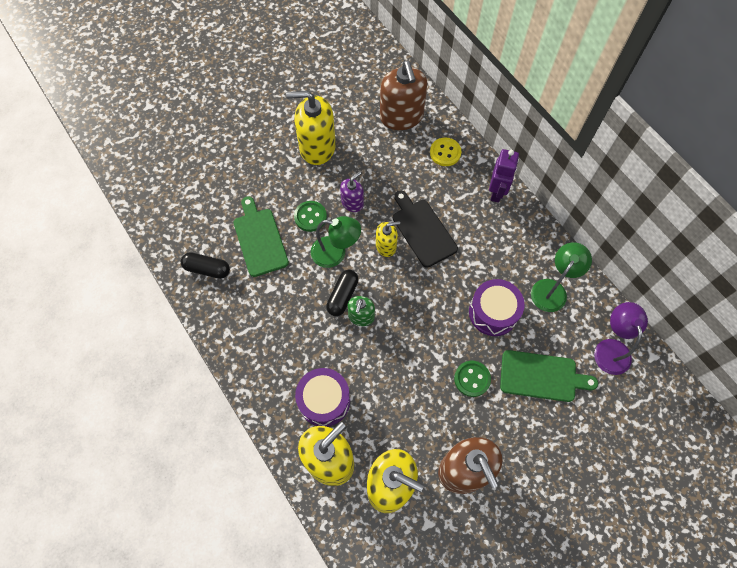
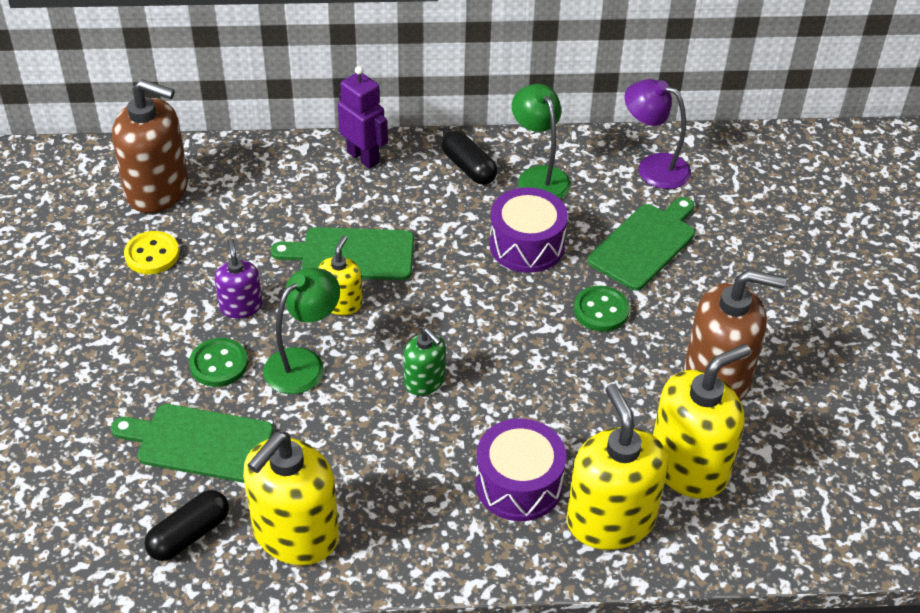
camera: 60 degrees left, 20 degrees down
yellow soap dispenser [286,91,336,165] -> yellow soap dispenser moved to [243,432,339,565]
black capsule [326,270,359,316] -> black capsule moved to [442,131,498,185]
black cutting board [393,191,458,268] -> green cutting board [271,227,414,280]
yellow button [430,138,461,166] -> yellow button moved to [124,231,179,274]

